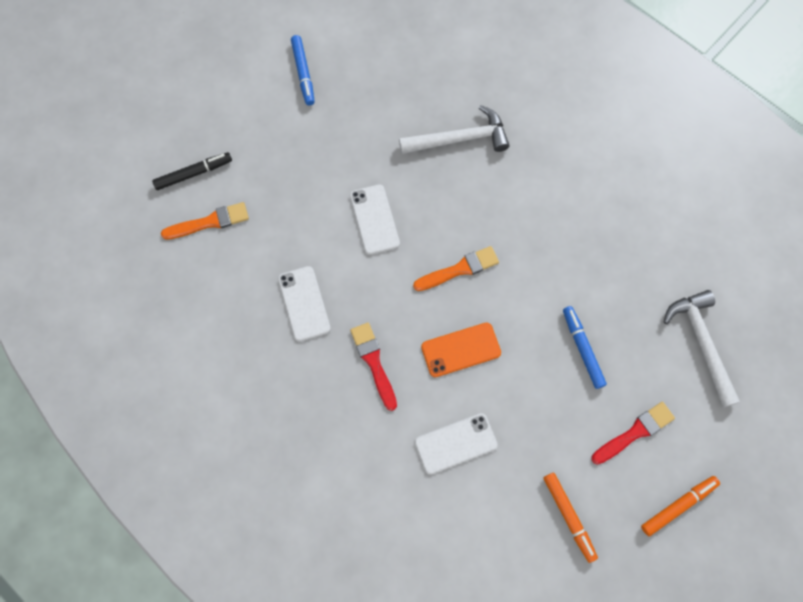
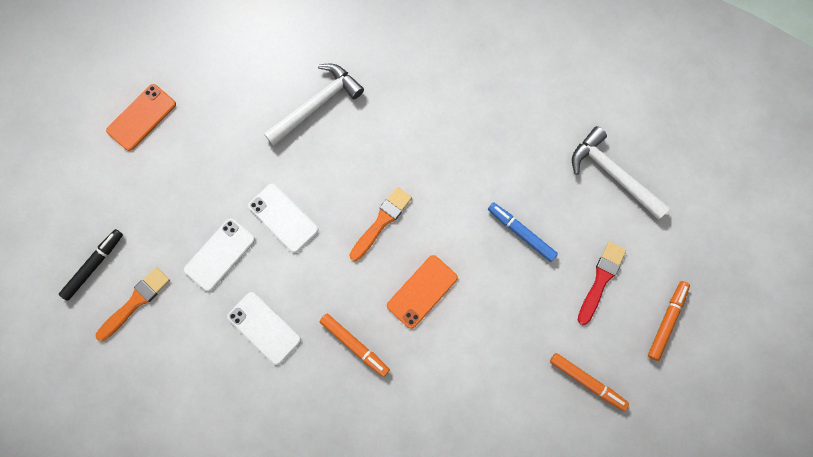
camera: 30 degrees left, 5 degrees up
blue marker [291,35,315,105] -> orange phone [106,84,176,151]
red brush [350,323,397,411] -> orange marker [320,313,390,377]
white phone [415,413,498,475] -> white phone moved to [184,218,255,291]

